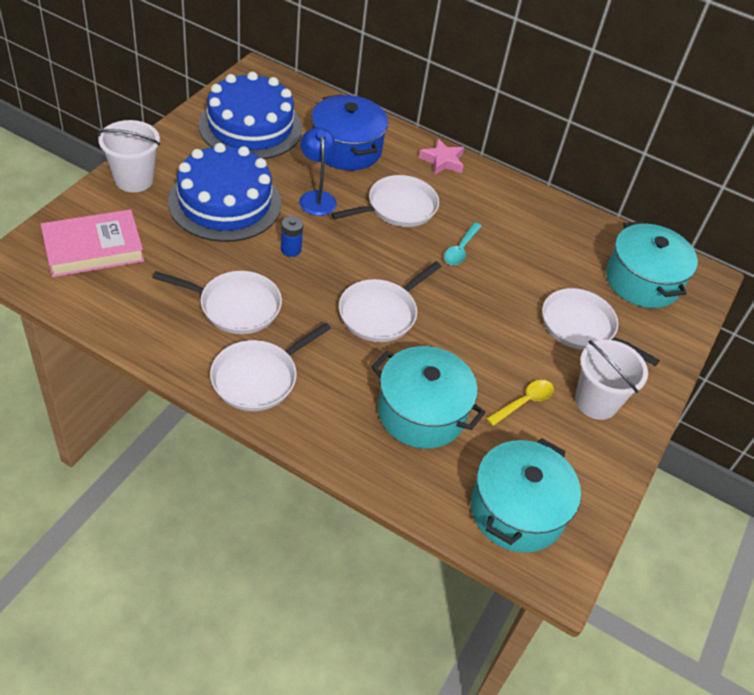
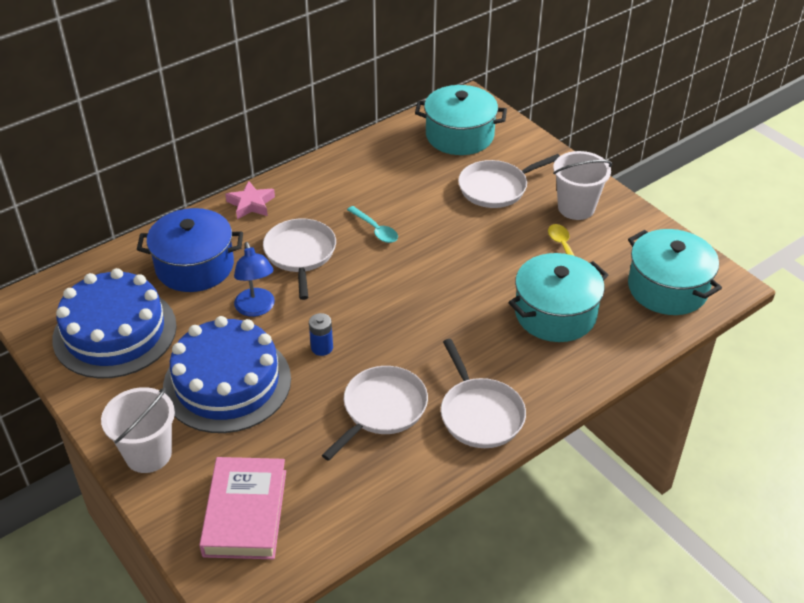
camera: 60 degrees left, 5 degrees down
blue lamp [299,127,337,216] -> blue lamp turned 120 degrees counterclockwise [234,242,275,317]
white pan [339,261,442,342] -> none

